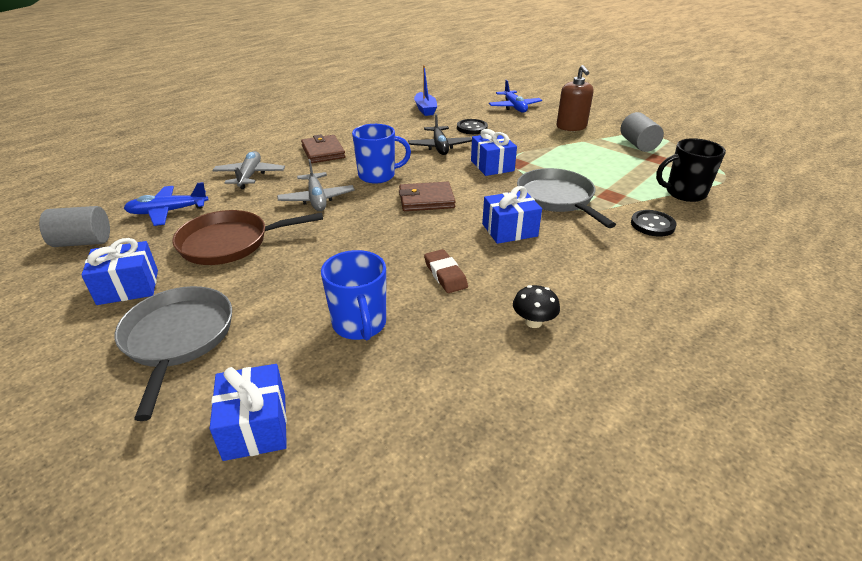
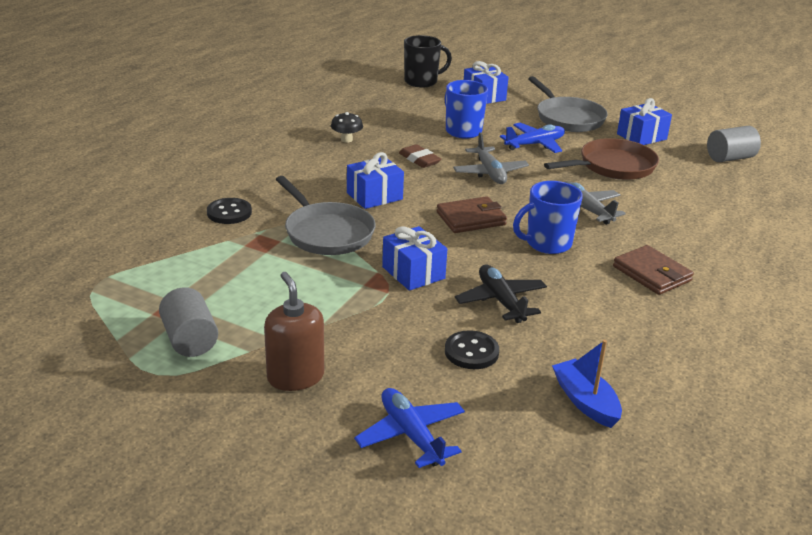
camera: 165 degrees right, 5 degrees down
blue plane [124,182,208,226] -> blue plane moved to [500,122,565,153]
grey plane [212,151,285,189] -> grey plane moved to [453,132,529,184]
black mug [656,138,726,202] -> black mug moved to [404,35,452,88]

